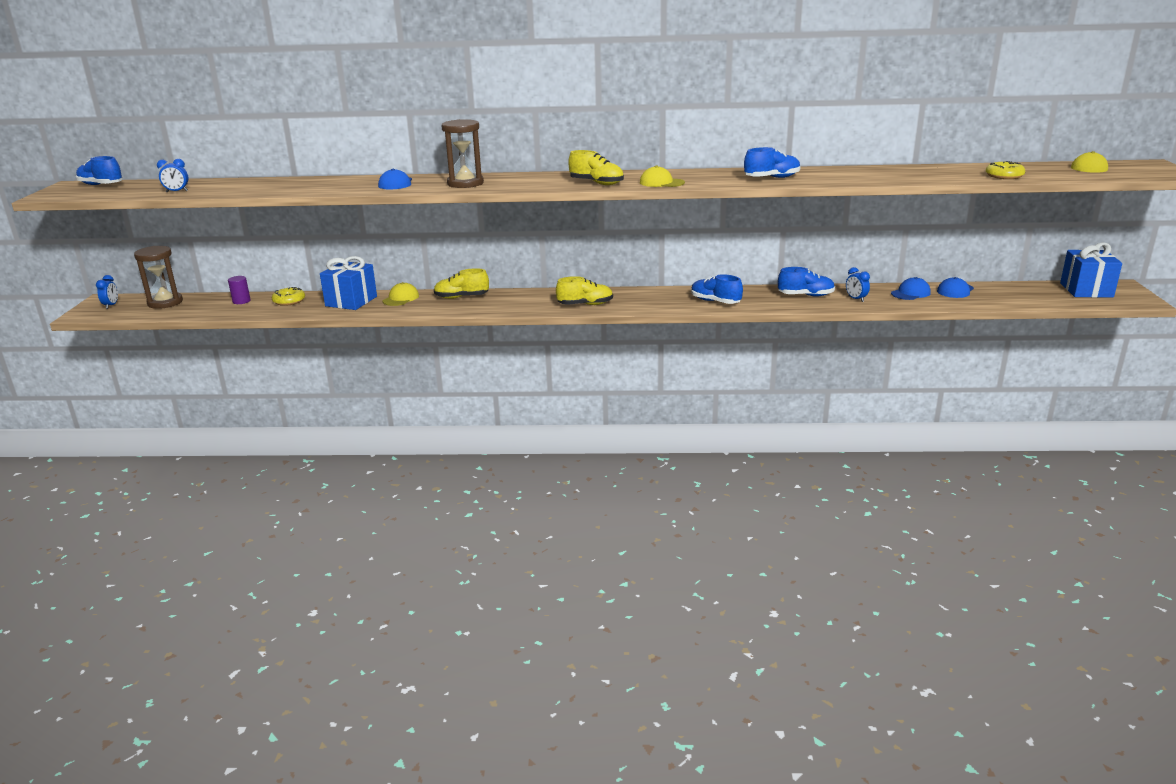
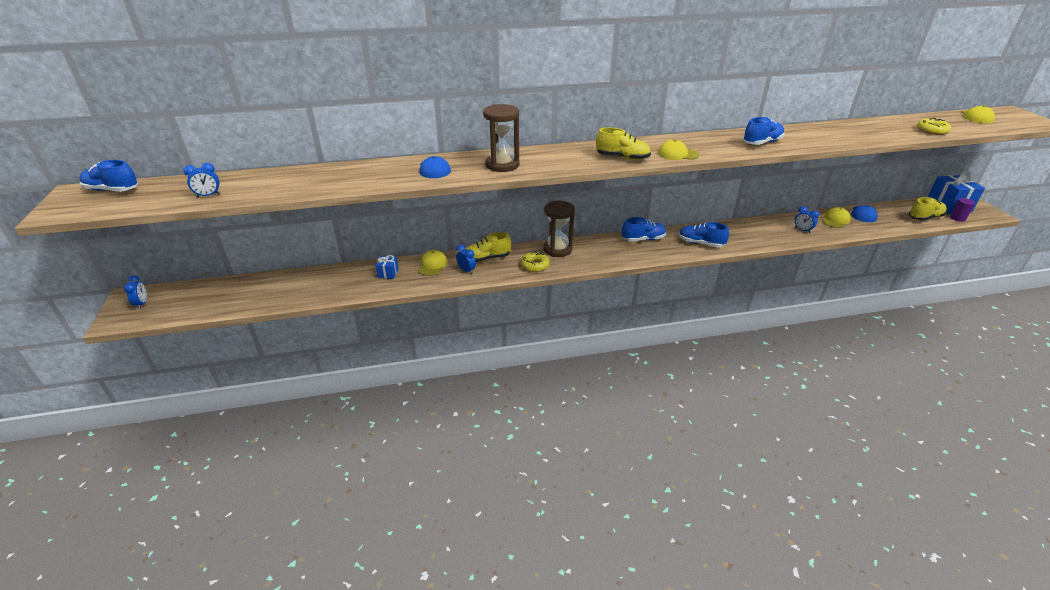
camera: 15 degrees left, 10 degrees up
brown hourglass [134,246,183,309] -> brown hourglass moved to [543,201,575,257]
purple cylinder [228,276,251,304] -> purple cylinder moved to [950,198,975,222]
yellow donut [272,287,305,306] -> yellow donut moved to [521,251,550,272]
blue gift [320,256,377,310] -> blue gift [376,255,399,279], size x0.48
yellow shoe [556,276,613,305] -> yellow shoe moved to [909,197,947,221]
blue shoe [778,267,835,297] -> blue shoe moved to [622,217,666,242]
blue cap [891,277,931,300] -> yellow cap [822,207,851,228]
none -> blue clock [456,245,476,274]

